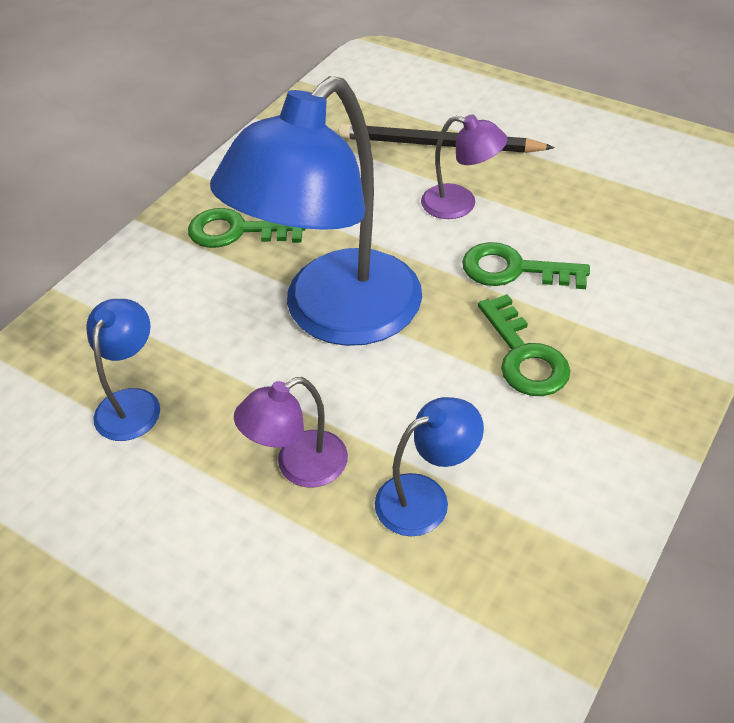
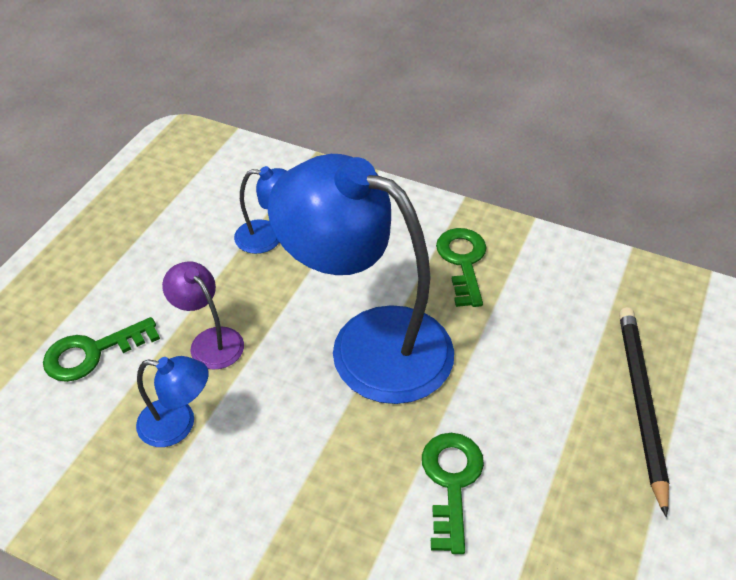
camera: 80 degrees right, 0 degrees up
blue lamp [375,397,484,537] -> blue lamp turned 45 degrees counterclockwise [136,356,208,447]
purple lamp [421,114,508,219] -> none
green key [478,294,570,396] -> green key moved to [43,317,160,382]

